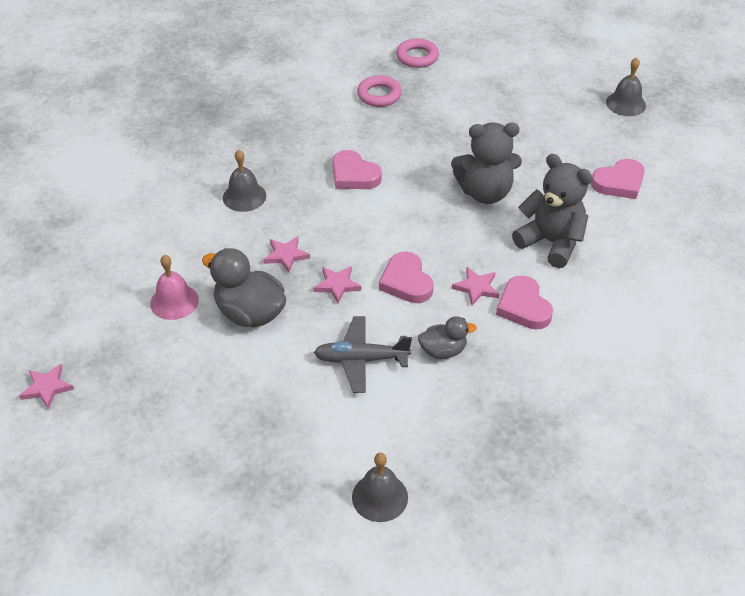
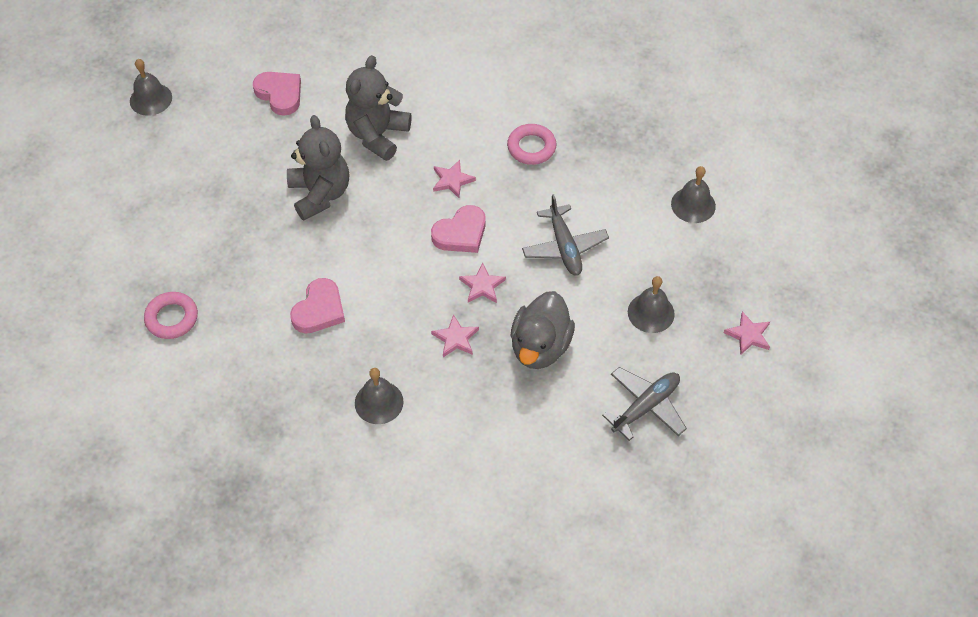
camera: 105 degrees left, 10 degrees up
pink star [19,364,74,410] -> pink star moved to [724,311,770,355]
pink bell [150,255,199,320] -> none
pink ring [396,38,439,68] -> pink ring moved to [507,124,556,165]
grey duck [418,316,477,359] -> none
pink heart [496,276,553,329] -> none
none -> grey plane [602,367,687,441]
none -> grey bell [628,276,675,333]

